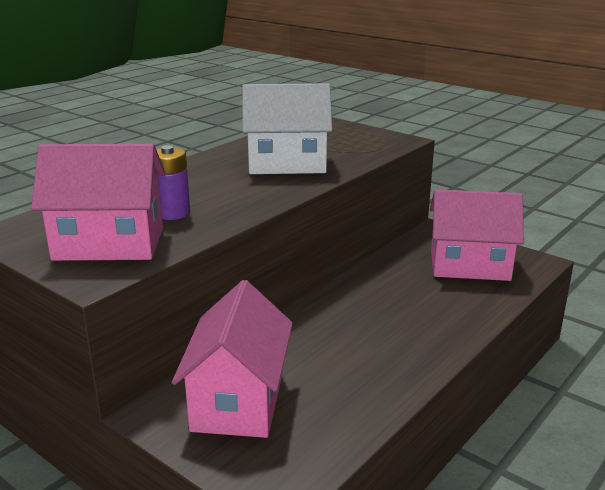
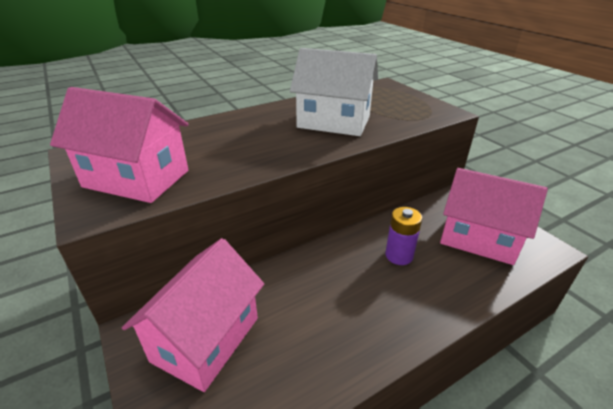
camera: 20 degrees right, 10 degrees up
purple battery [156,145,190,220] -> purple battery moved to [385,207,422,265]

